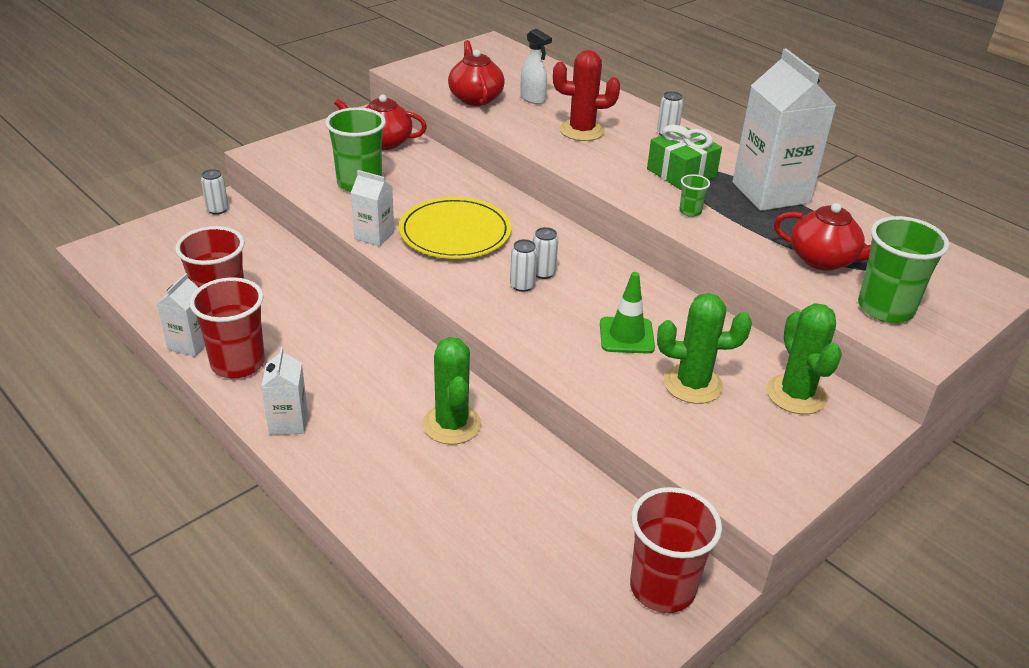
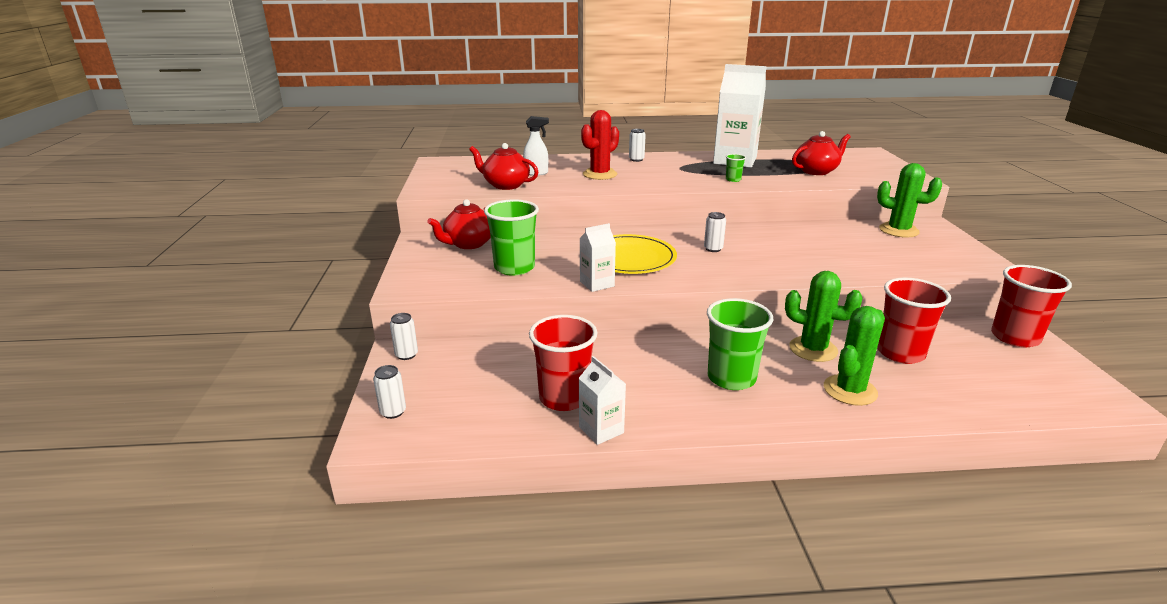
camera: 50 degrees left, 10 degrees down
red cup [189,277,265,378] -> red cup moved to [877,278,951,364]
white carton [261,347,308,434] -> none
white can [510,239,537,292] -> white can moved to [373,365,406,419]
green traffic cone [600,272,655,354] -> none
green gift [647,125,722,190] -> none
green cactus [657,293,752,404] -> green cactus moved to [824,306,885,406]
green cup [858,216,949,323] -> green cup moved to [707,298,773,390]

